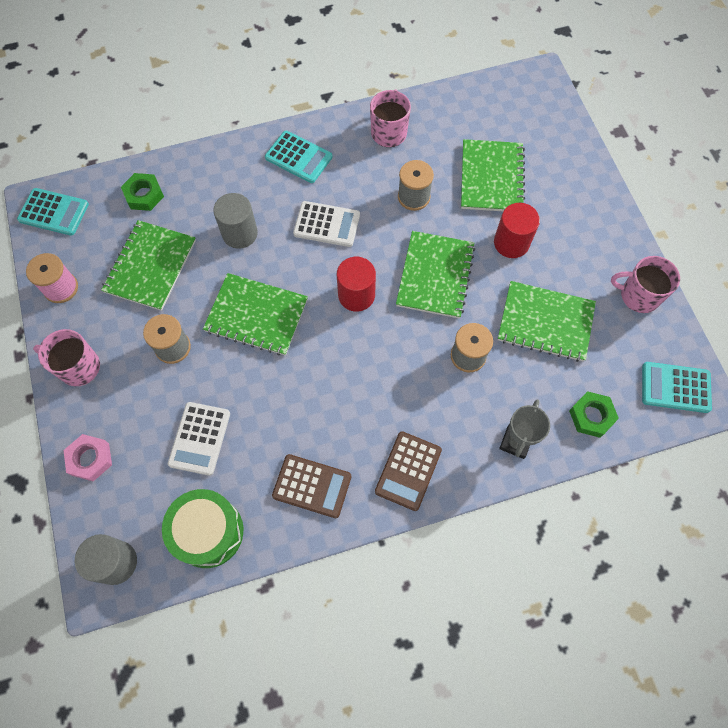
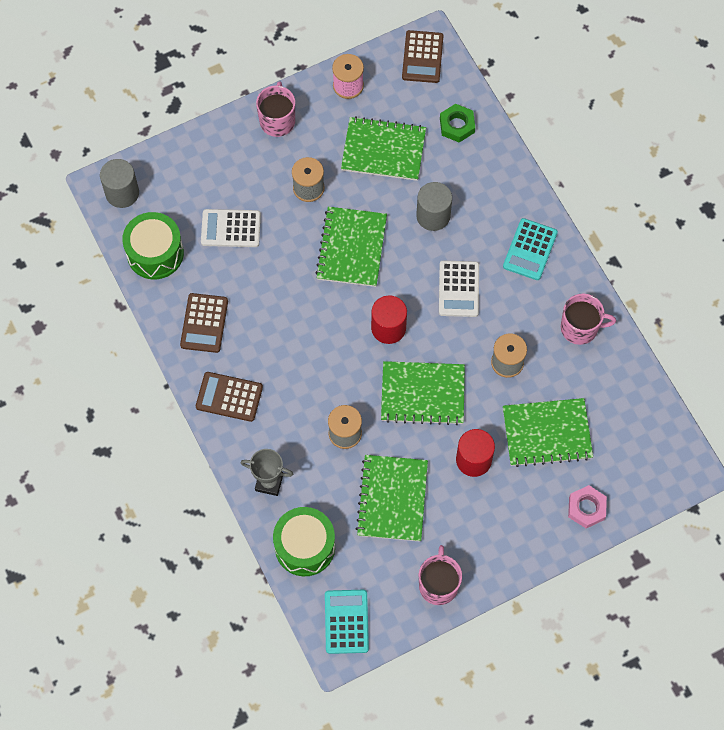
camera: 80 degrees right, 0 degrees up
turquoise calculator [17,188,89,236] -> brown calculator [402,30,443,83]
pink nut [63,434,112,482] -> pink nut moved to [568,485,607,528]
green nut [569,391,619,438] -> green drum [273,507,335,576]

